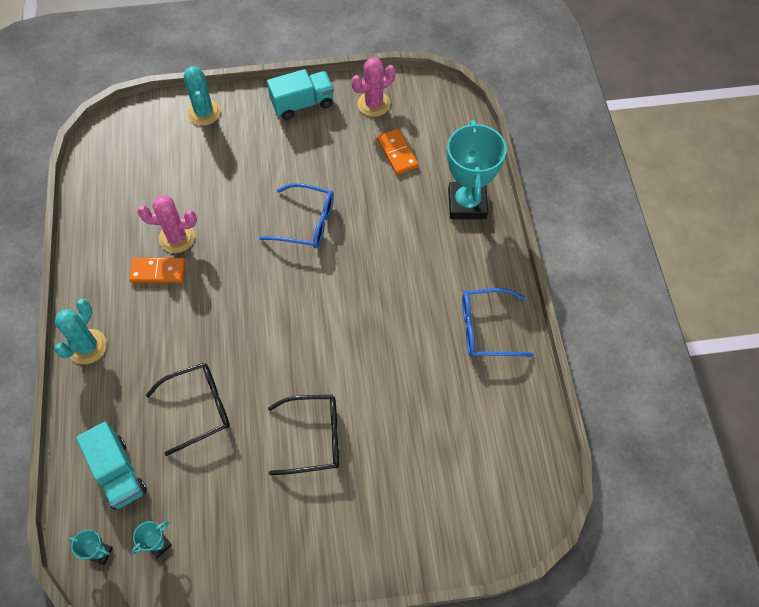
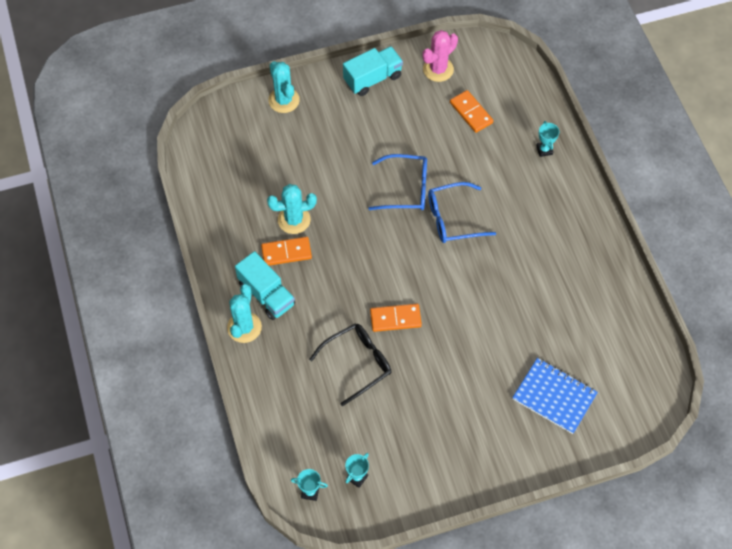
camera: 10 degrees left, 0 degrees up
turquoise truck [76,422,147,510] -> turquoise truck moved to [235,251,295,320]
pink cactus [137,195,197,253] -> turquoise cactus [267,184,317,234]
black glasses [268,395,339,475] -> none
turquoise trophy [447,120,507,219] -> turquoise trophy [536,121,559,157], size x0.41
blue glasses [462,288,534,357] -> blue glasses moved to [428,182,496,243]
none -> orange domino [370,304,422,332]
none -> blue notebook [512,358,598,434]

